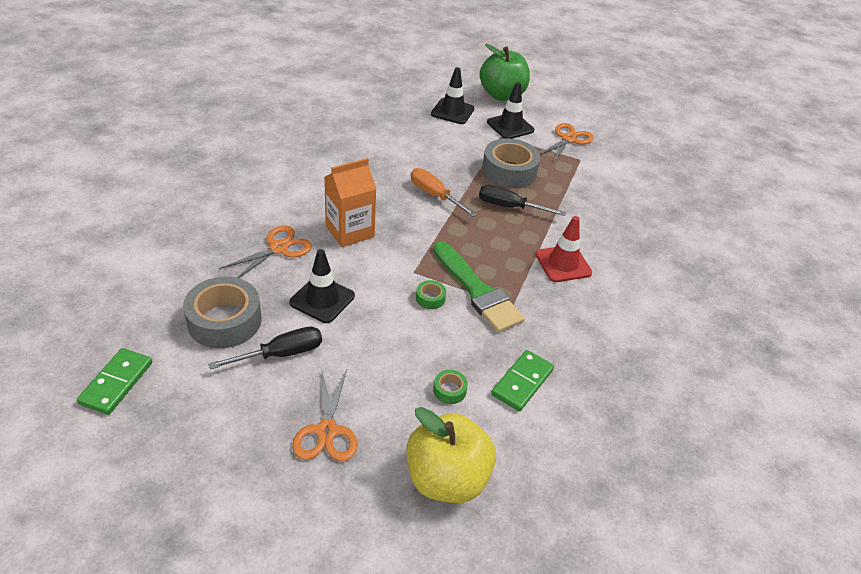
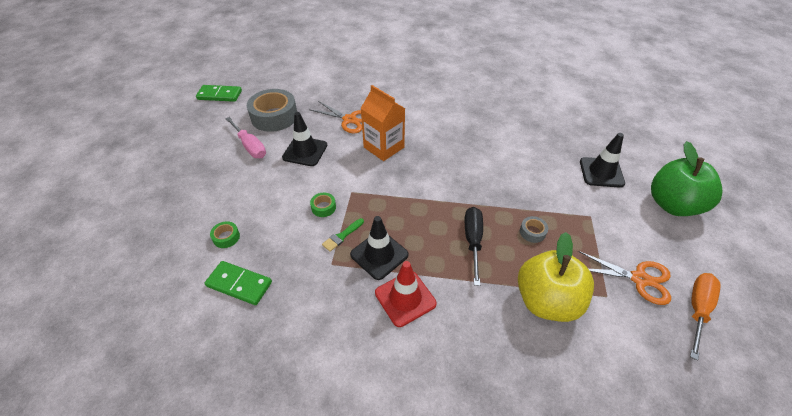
camera: 80 degrees right, 5 degrees up
black screwdriver [208,327,322,370] -> pink screwdriver [225,117,266,158]
orange scissors [292,368,358,461] -> none
yellow apple [407,407,496,503] -> yellow apple moved to [518,232,594,322]
orange screwdriver [411,168,477,217] -> orange screwdriver moved to [690,273,721,361]
green brush [433,241,525,332] -> green brush [322,218,364,252], size x0.42
grey tape [482,139,540,188] -> grey tape [520,216,548,243], size x0.44
black traffic cone [487,82,534,139] -> black traffic cone moved to [350,216,409,280]

